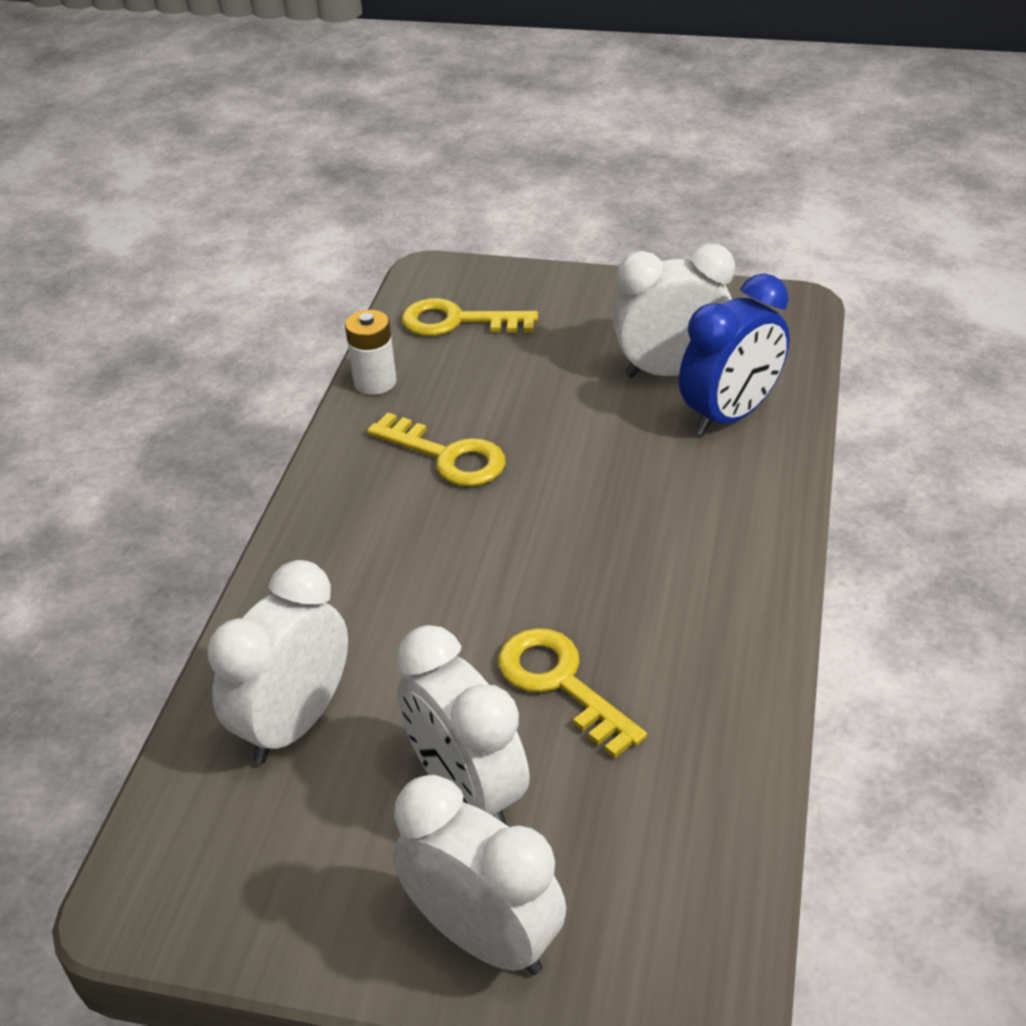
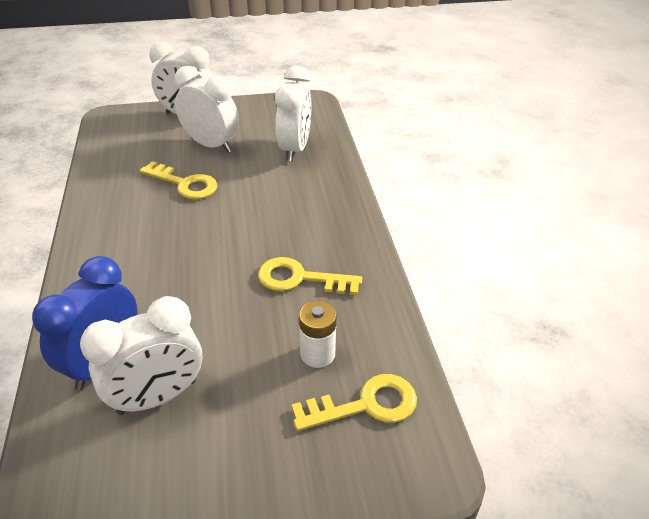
camera: 155 degrees right, 0 degrees up
white battery [345,310,397,395] -> white battery moved to [299,301,337,368]

